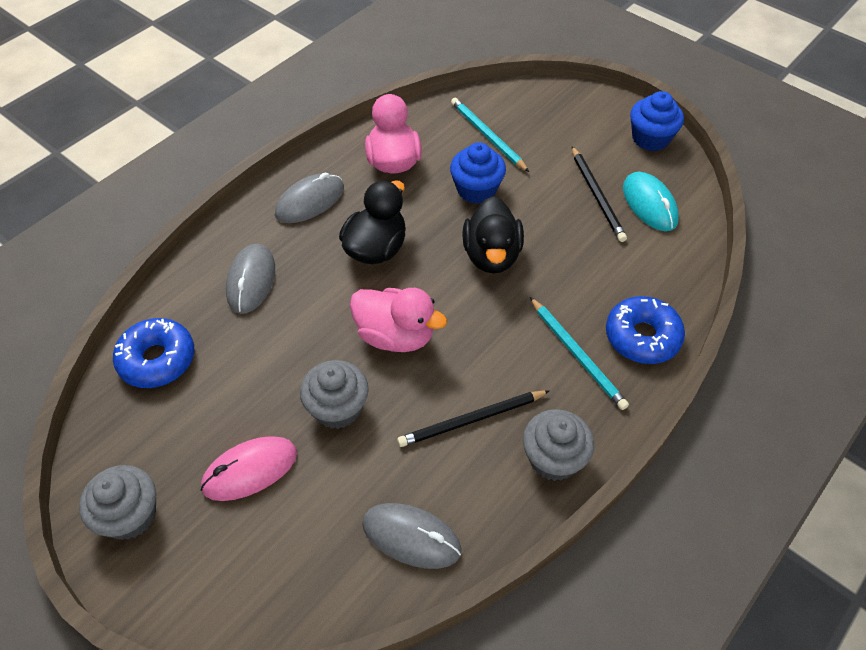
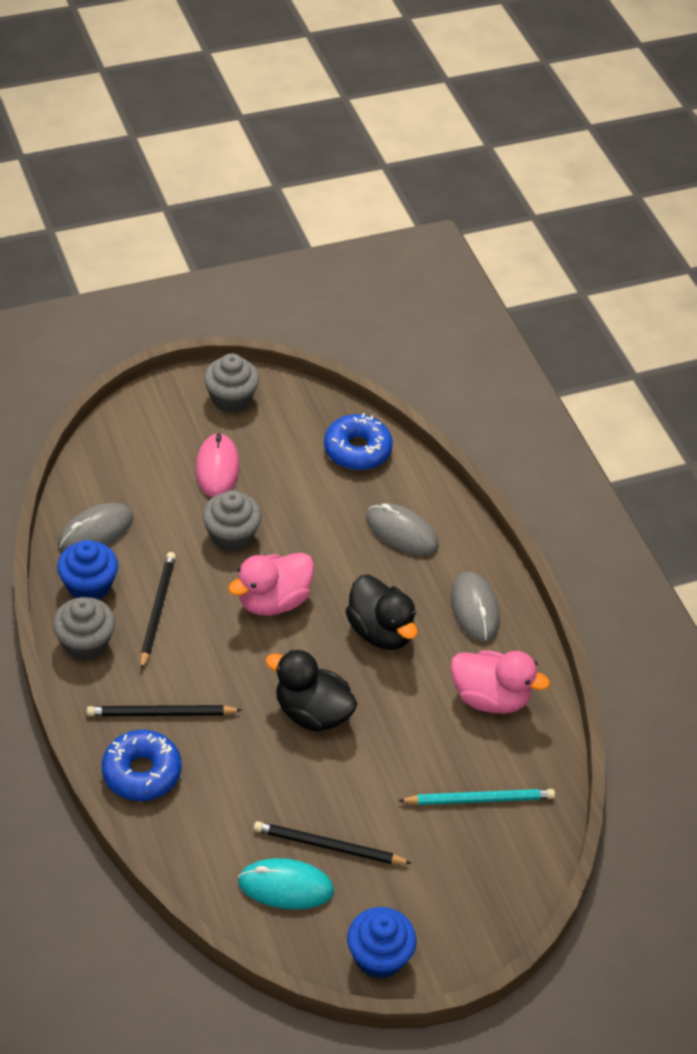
camera: 115 degrees right, 5 degrees down
blue cupcake [450,142,506,204] -> blue cupcake moved to [57,540,118,600]
turquoise pencil [530,297,629,410] -> black pencil [87,705,242,716]

